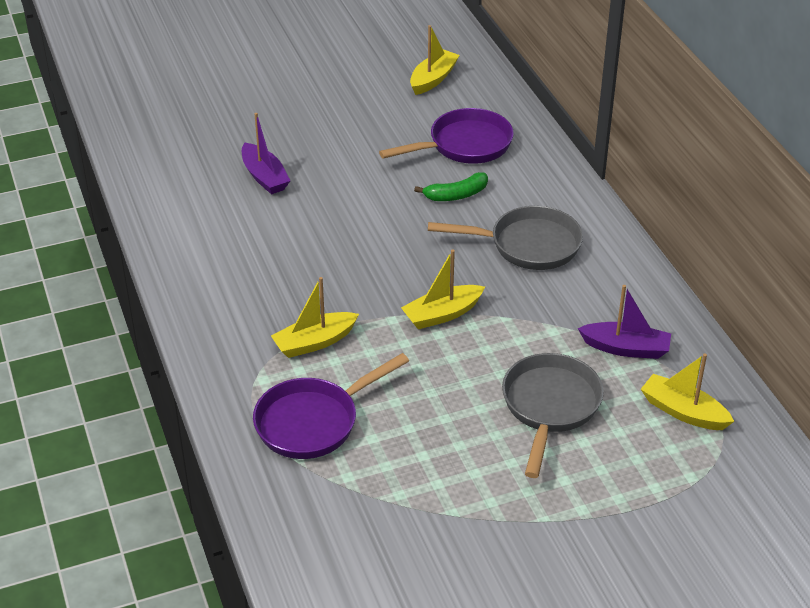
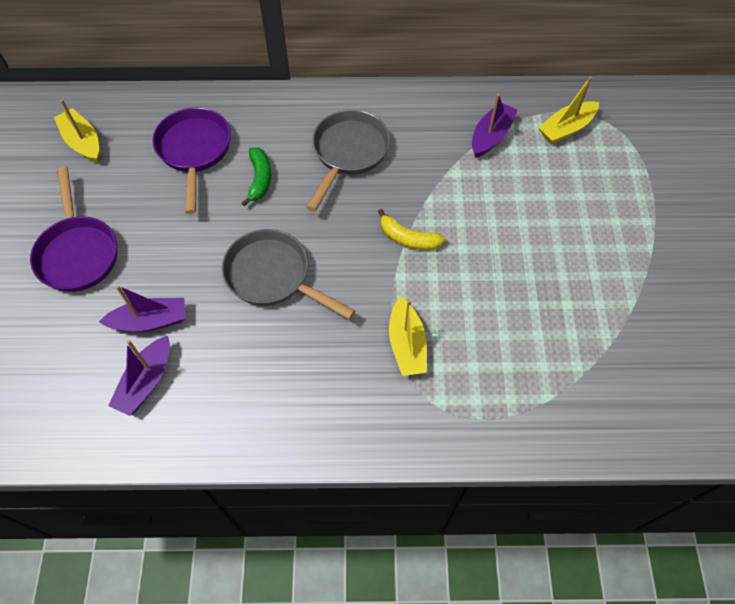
camera: 70 degrees left, 20 degrees up
purple pan [253,353,409,459] -> purple pan moved to [30,167,117,292]
yellow boat [401,250,485,329] -> yellow banana [378,209,445,250]
grey pan [502,353,604,478] -> grey pan moved to [222,229,355,320]
none -> purple boat [108,336,170,416]

